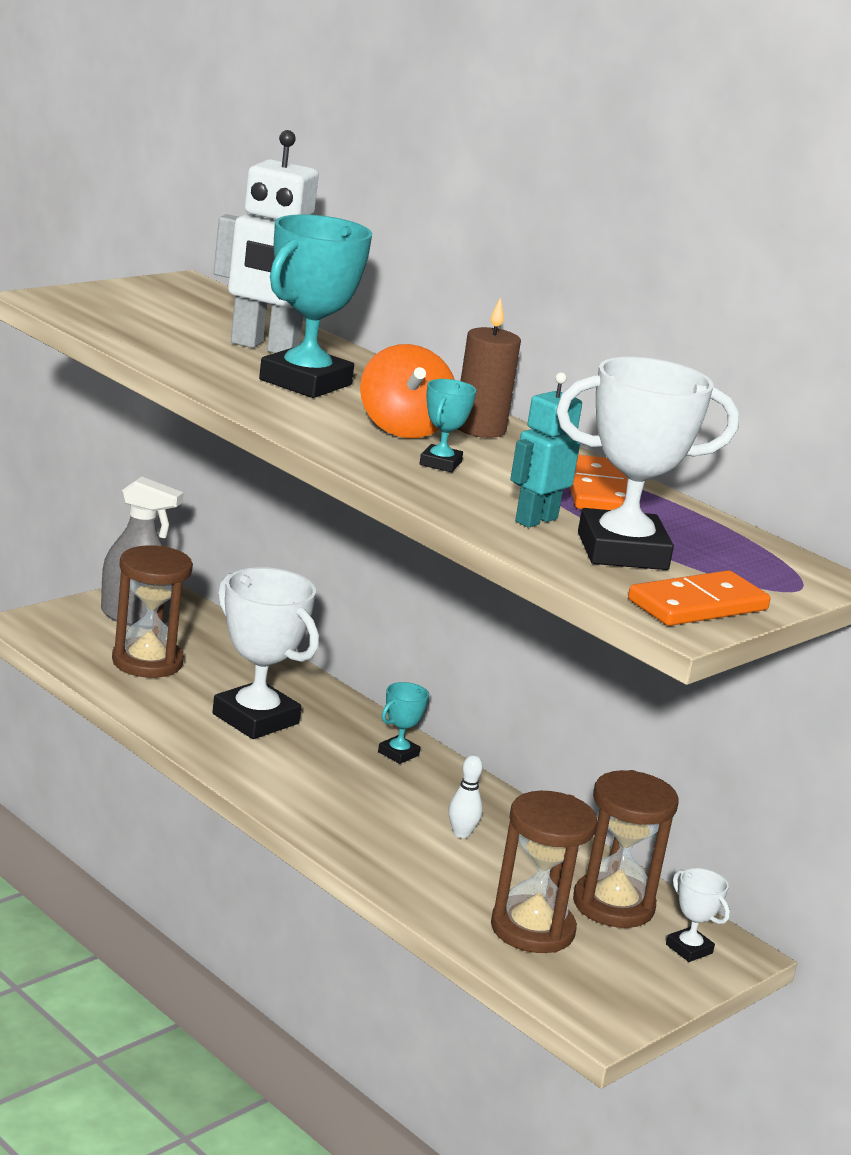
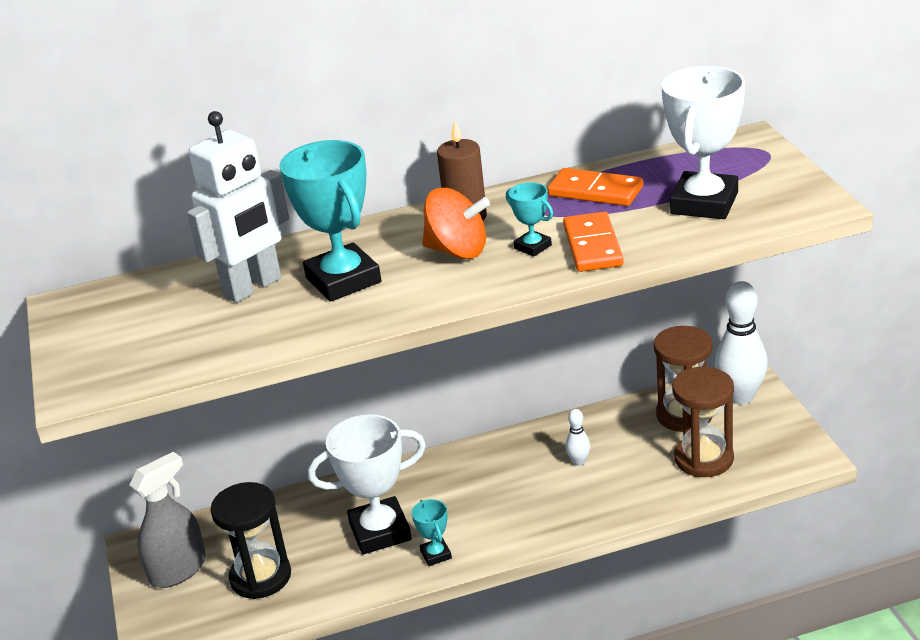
camera: 55 degrees left, 10 degrees up
brown hourglass [112,545,193,678] -> black hourglass [210,482,291,599]
turquoise trophy [378,682,429,764] -> turquoise trophy moved to [412,499,452,566]
turquoise robot [510,372,582,527] -> none
orange domino [628,570,771,626] -> orange domino moved to [563,212,624,272]
white trophy [666,868,730,962] -> white bowling pin [715,281,768,405]

